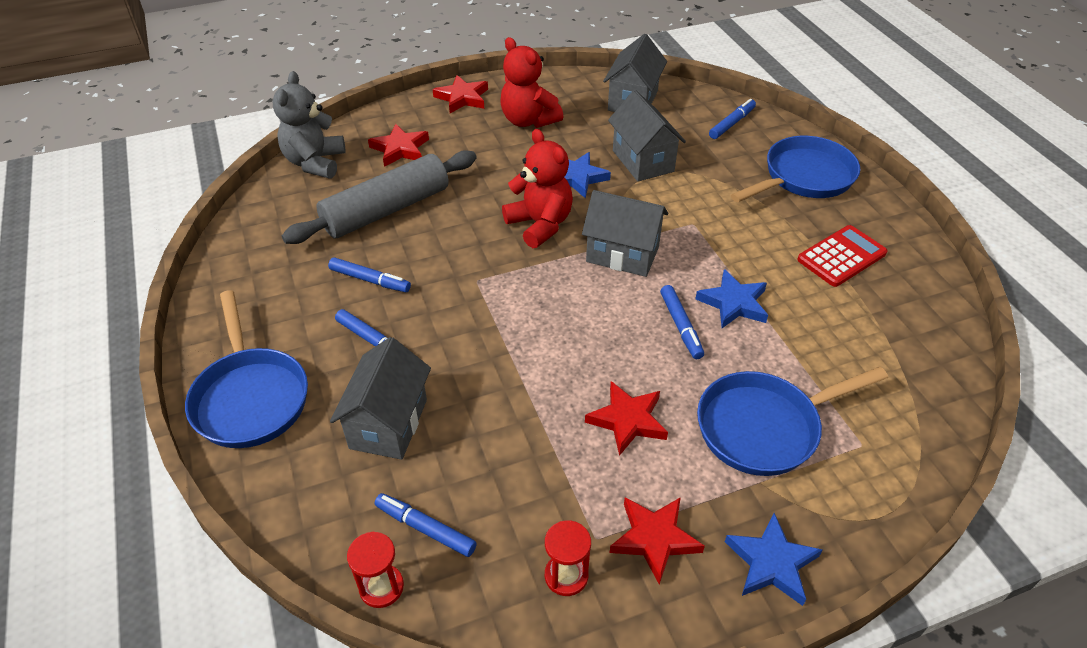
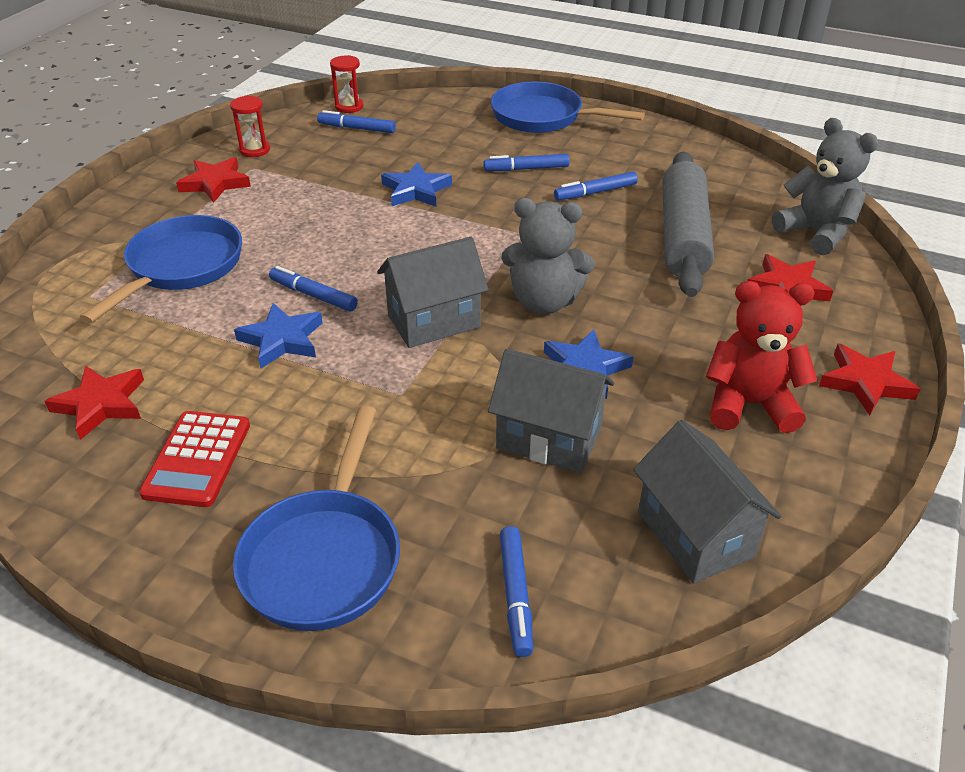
camera: 135 degrees right, 5 degrees down
grey house [330,337,431,460] -> none
blue marker [375,493,477,557] -> blue marker turned 150 degrees counterclockwise [317,110,396,133]
red teddy bear [502,129,573,248] -> grey teddy bear [501,198,595,314]
red star [585,381,668,456] -> red star moved to [45,366,144,440]
blue star [725,513,822,606] -> blue star moved to [381,162,452,207]

